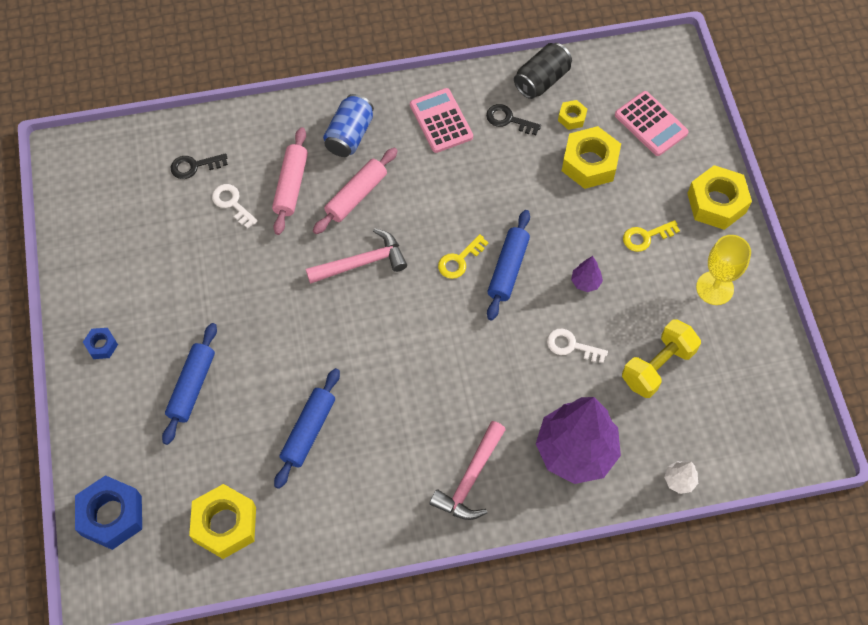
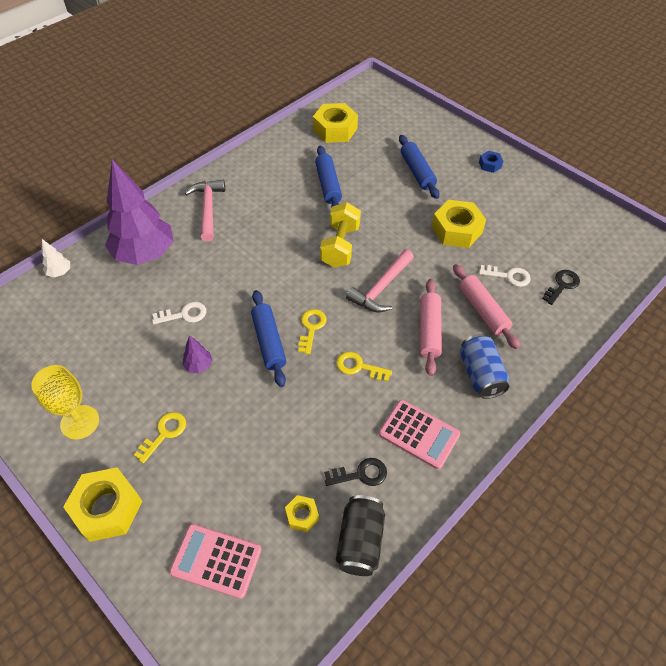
camera: 145 degrees right, 10 degrees down
blue nut [75,475,142,550] -> none
yellow nut [562,126,621,189] -> yellow nut moved to [432,200,486,248]
yellow dumbbell [622,319,701,398] -> yellow dumbbell moved to [320,202,361,268]
none -> yellow key [336,352,392,382]

